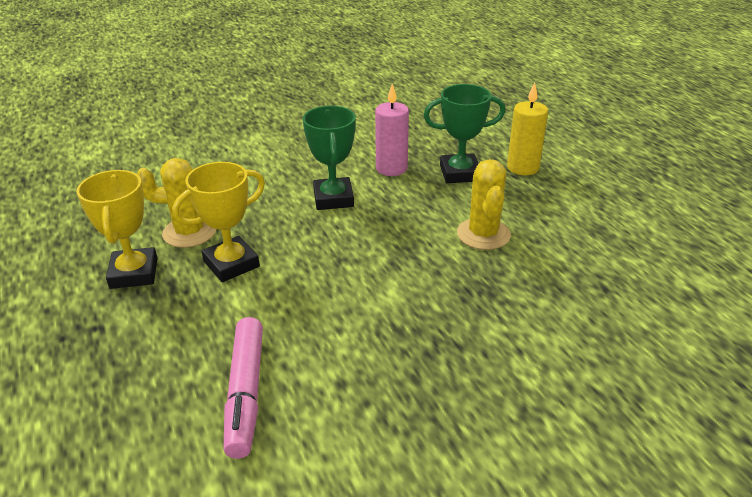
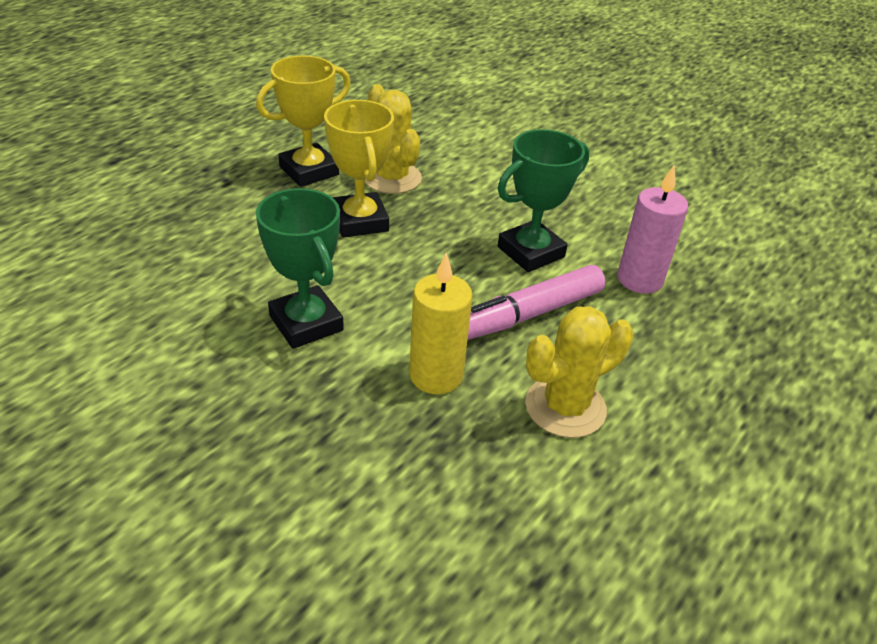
camera: 60 degrees right, 5 degrees up
yellow trophy [172,162,265,282] -> yellow trophy turned 45 degrees clockwise [324,100,394,238]
pink marker [224,317,263,459] -> pink marker moved to [468,265,605,340]
green trophy [424,84,505,183] -> green trophy moved to [256,188,344,349]
yellow candle [507,83,548,176] -> yellow candle moved to [409,253,473,394]

